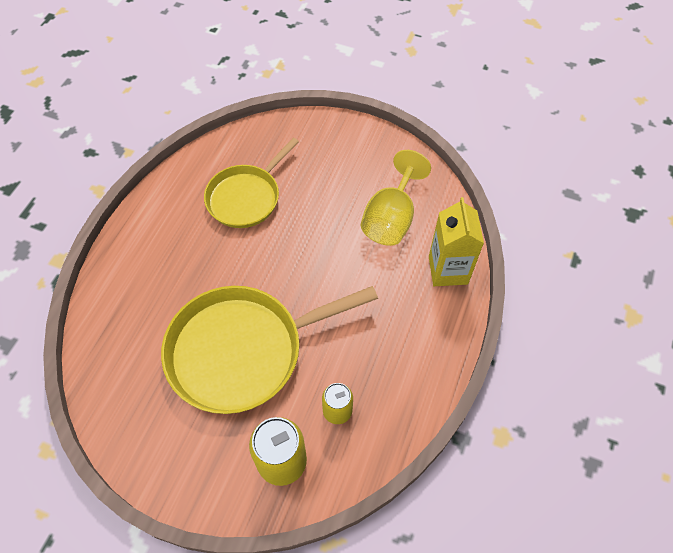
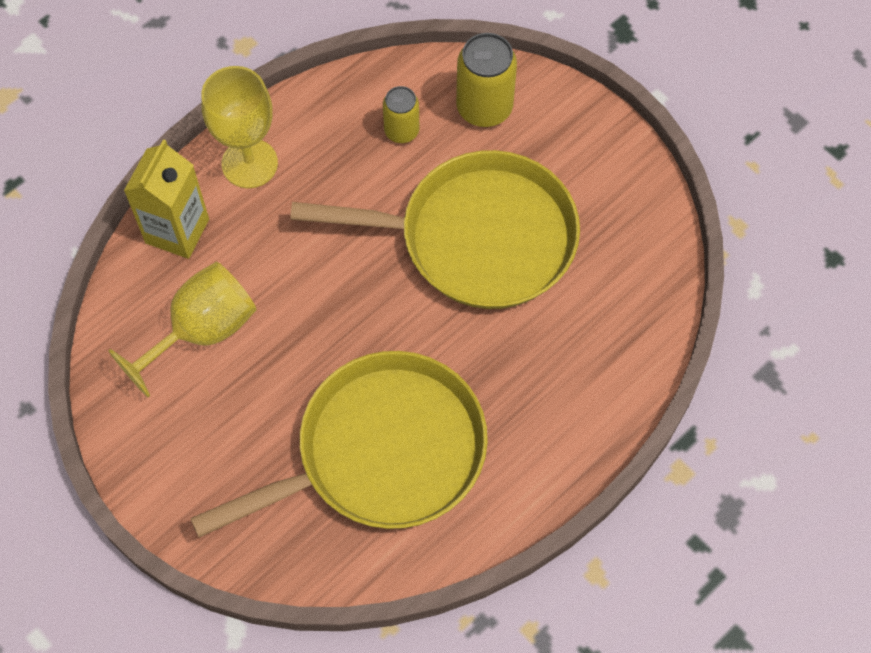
camera: 155 degrees left, 5 degrees up
yellow pan [204,138,299,228] -> yellow pan [190,351,488,538], size x1.60
none -> yellow goblet [201,66,278,188]

